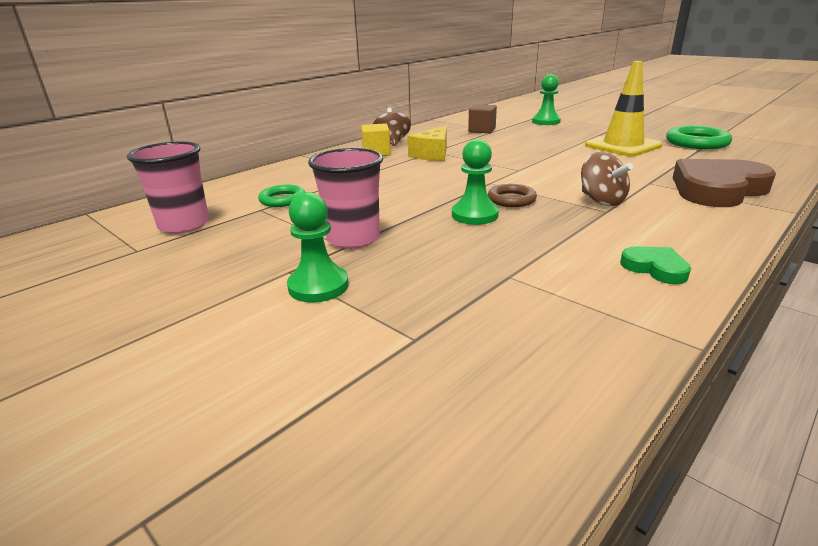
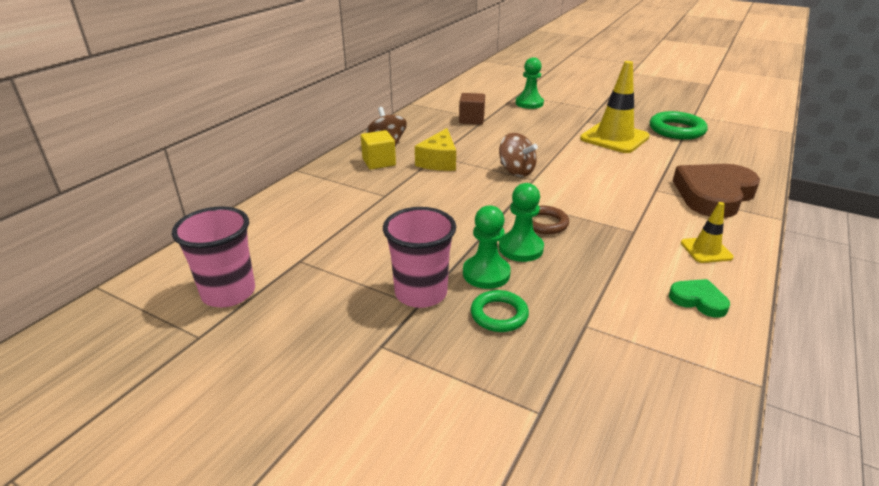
camera: 15 degrees left, 5 degrees up
green ring [258,185,305,207] -> green ring moved to [471,290,529,332]
green pawn [287,192,349,303] -> green pawn moved to [463,205,511,289]
brown spinning top [581,152,633,206] -> brown spinning top moved to [499,133,538,177]
none -> yellow traffic cone [681,202,734,263]

